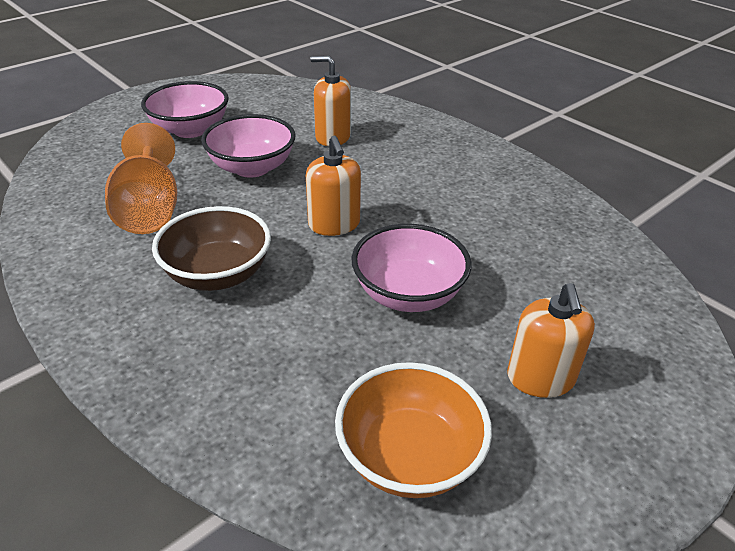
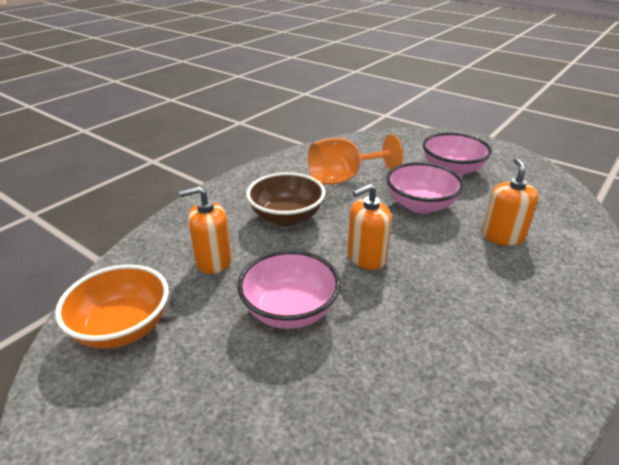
camera: 80 degrees right, 5 degrees down
orange soap dispenser [507,283,595,398] -> orange soap dispenser moved to [179,186,231,274]

